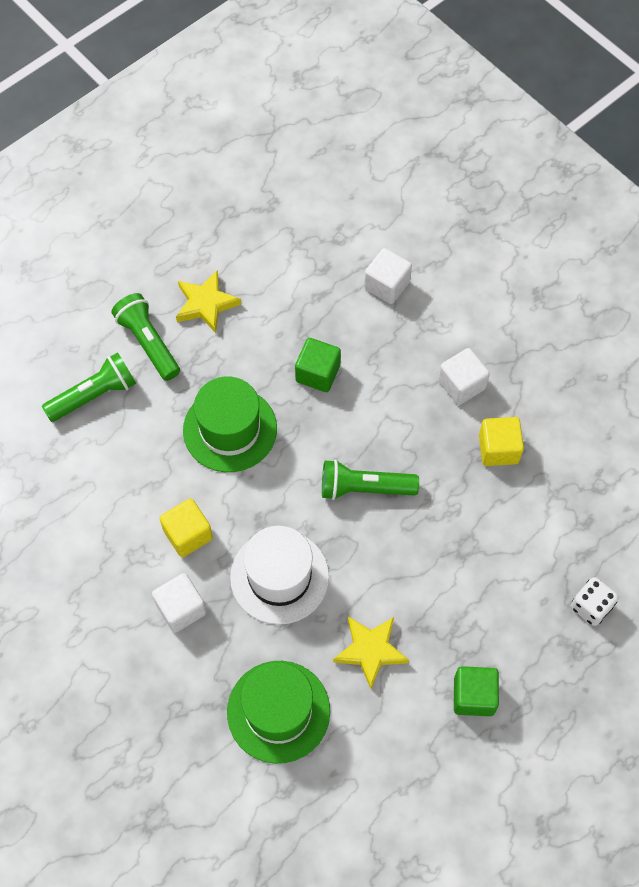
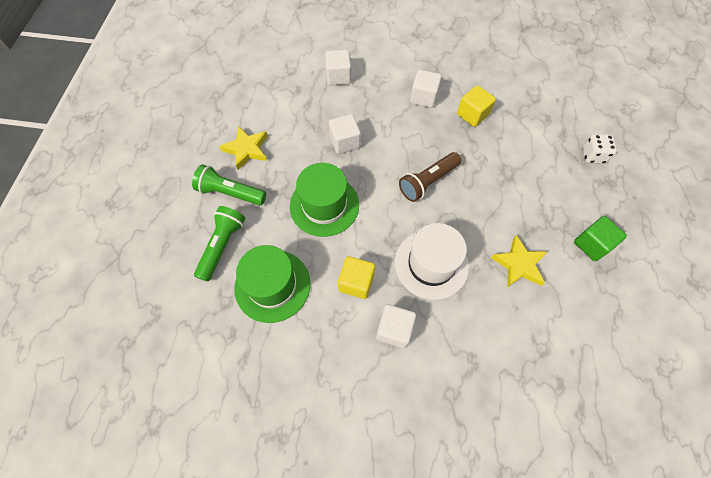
camera: 40 degrees left, 0 degrees up
green hat [227,661,330,764] -> green hat moved to [234,245,310,323]
green cube [295,338,341,392] -> white cube [329,114,361,154]
green flashlight [322,460,419,500] -> brown flashlight [399,152,461,202]

